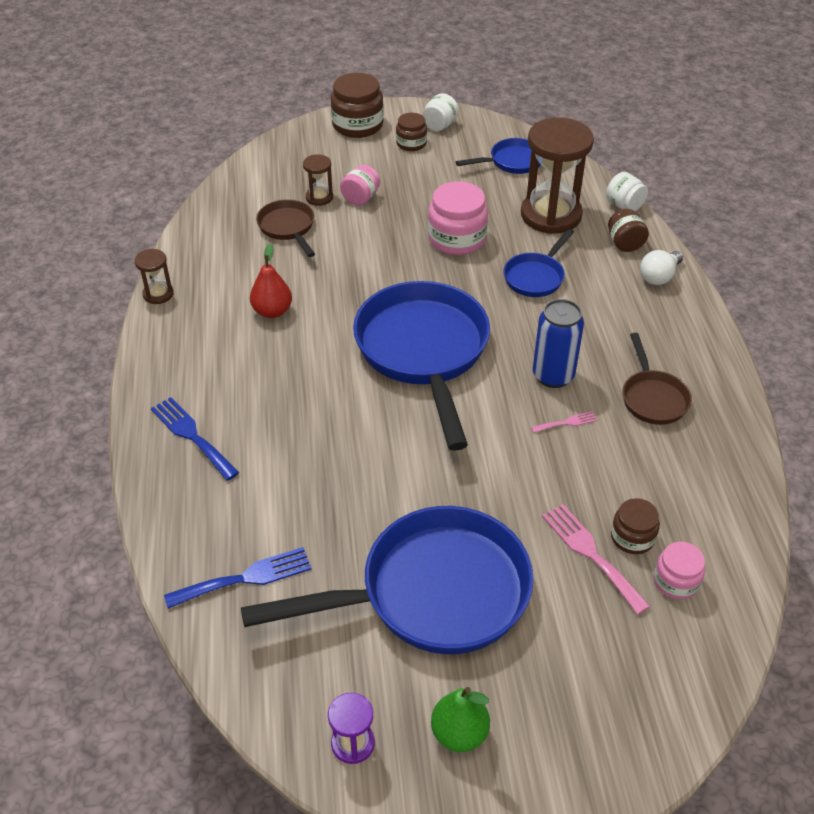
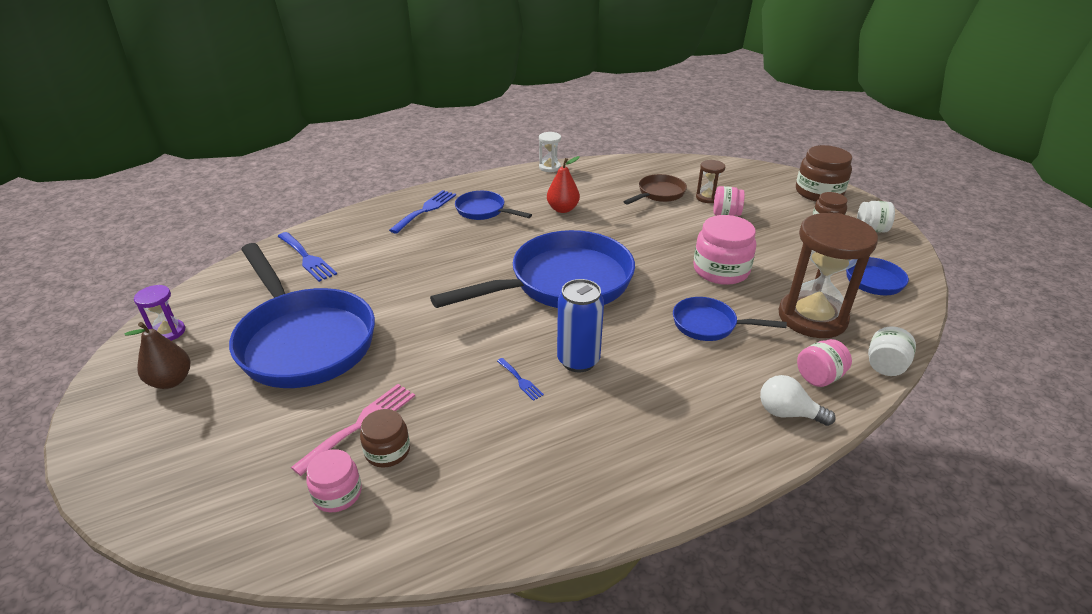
camera: 70 degrees right, 10 degrees down
brown hourglass [134,249,174,304] -> white hourglass [539,132,561,172]
green pear [431,687,490,752] -> brown pear [125,322,190,389]
pink fork [531,411,597,433] -> blue fork [497,358,544,401]
brown jar [608,209,649,252] -> pink jar [797,339,852,387]
brown pan [623,333,692,425] -> none
none -> blue pan [455,191,532,220]

